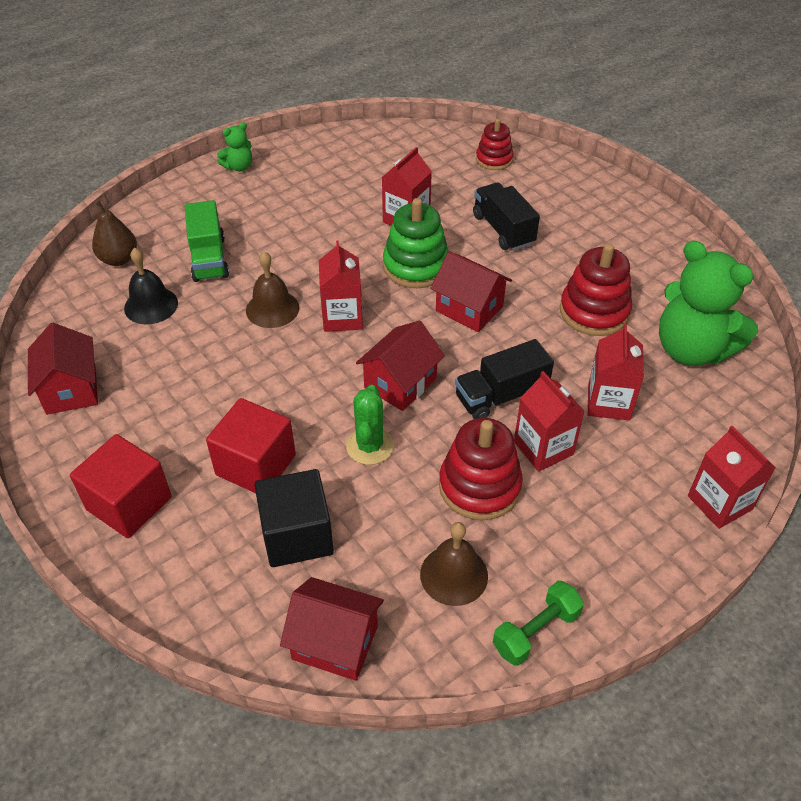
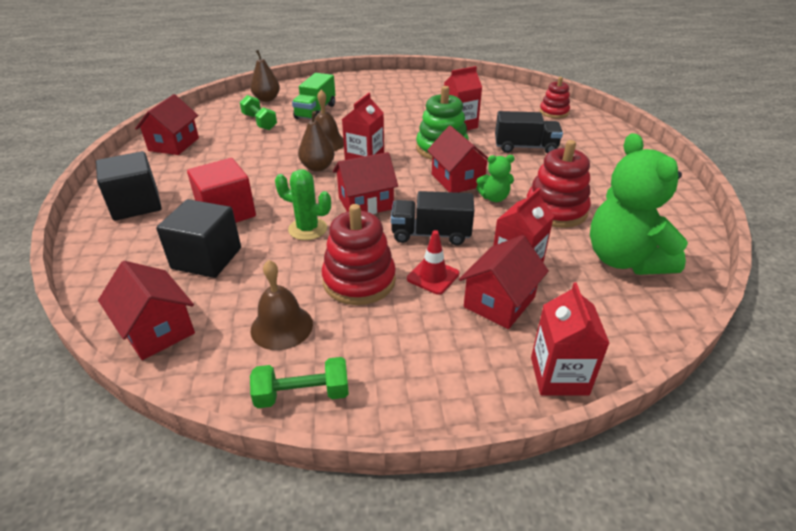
camera: 30 degrees right, 10 degrees down
red cube [70,434,172,538] -> black cube [96,151,162,221]
black bell [124,248,178,325] -> green dumbbell [240,95,277,130]
green teddy bear [217,122,252,172] -> green teddy bear moved to [476,155,515,202]
green cactus [346,385,394,465] -> green cactus turned 75 degrees clockwise [275,169,331,240]
black truck [473,182,540,251] -> black truck turned 90 degrees clockwise [495,111,563,153]
red carton [514,371,585,472] -> red traffic cone [407,230,459,295]
none -> brown pear [298,111,335,172]
none -> red house [459,235,549,329]

